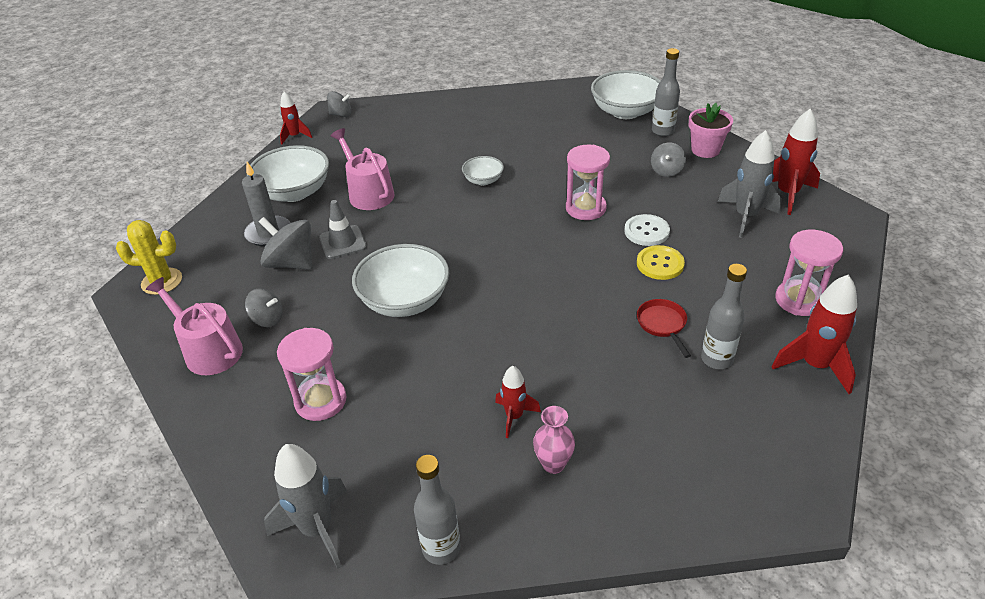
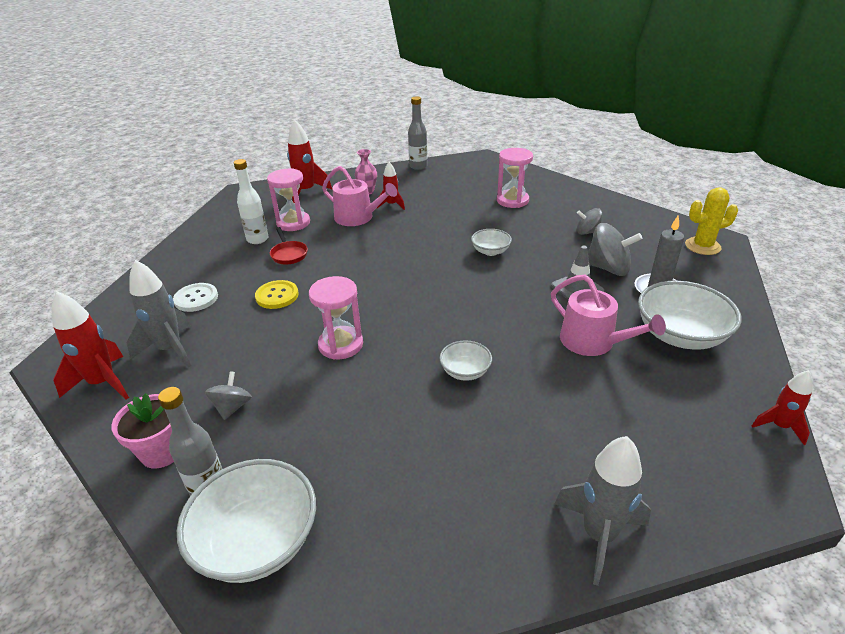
camera: 170 degrees right, 5 degrees down
pink watering can [146,277,243,375] -> pink watering can moved to [322,166,397,226]
grey rocket [264,444,347,569] -> grey rocket moved to [555,436,651,586]
grey spinning top [327,91,352,117] -> none
white bowl [352,244,449,317] -> white bowl [471,229,512,256], size x0.52
white button [624,214,670,246] -> white button moved to [173,283,218,312]
grey bottle [701,264,747,369] -> white bottle [234,159,268,244]
red rocket [772,274,857,394] -> red rocket moved to [287,120,332,203]
pink hourglass [775,230,843,316] -> pink hourglass moved to [267,168,310,231]

